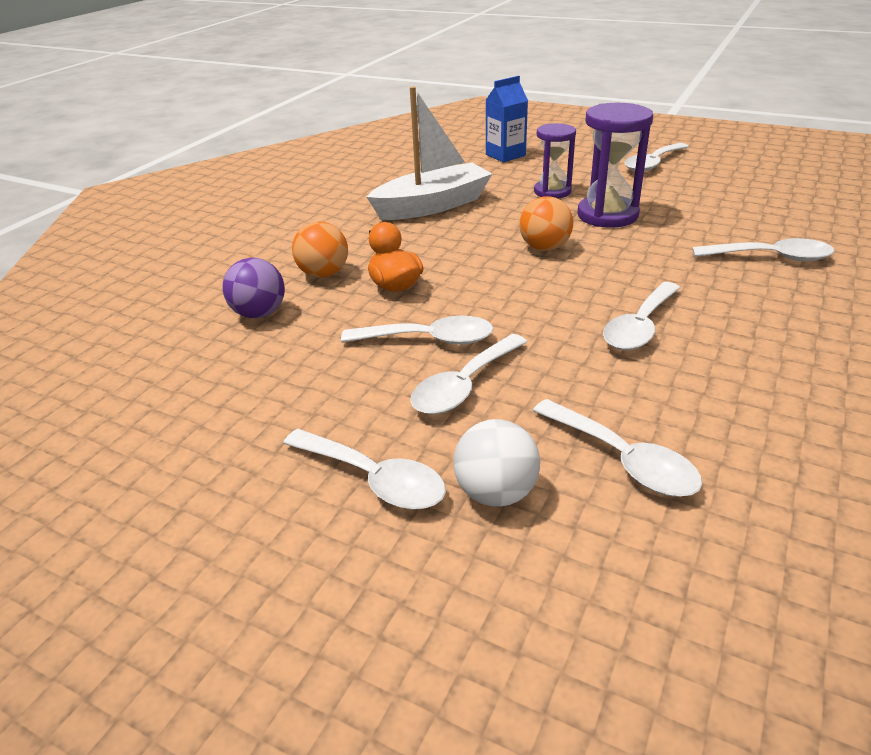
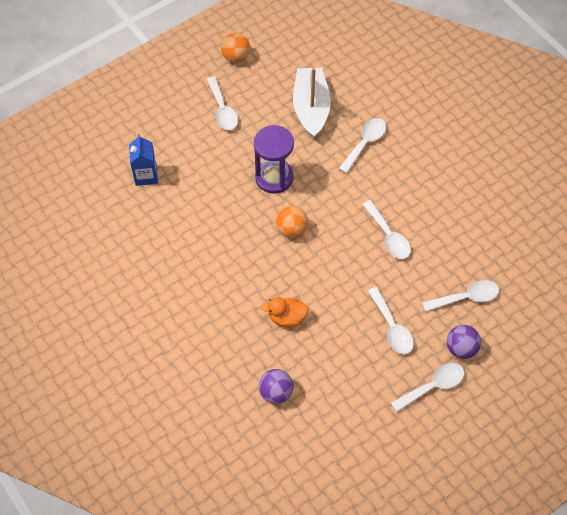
camera: 65 degrees left, 25 degrees up
orange ball [292,221,348,278] -> orange ball moved to [221,33,250,63]
white spoon [341,316,494,345] -> none
white boat [367,86,492,220] -> white boat moved to [293,67,331,139]
white ball [453,419,540,507] -> purple ball [447,325,481,359]
purple hourglass [534,123,576,199] -> none

